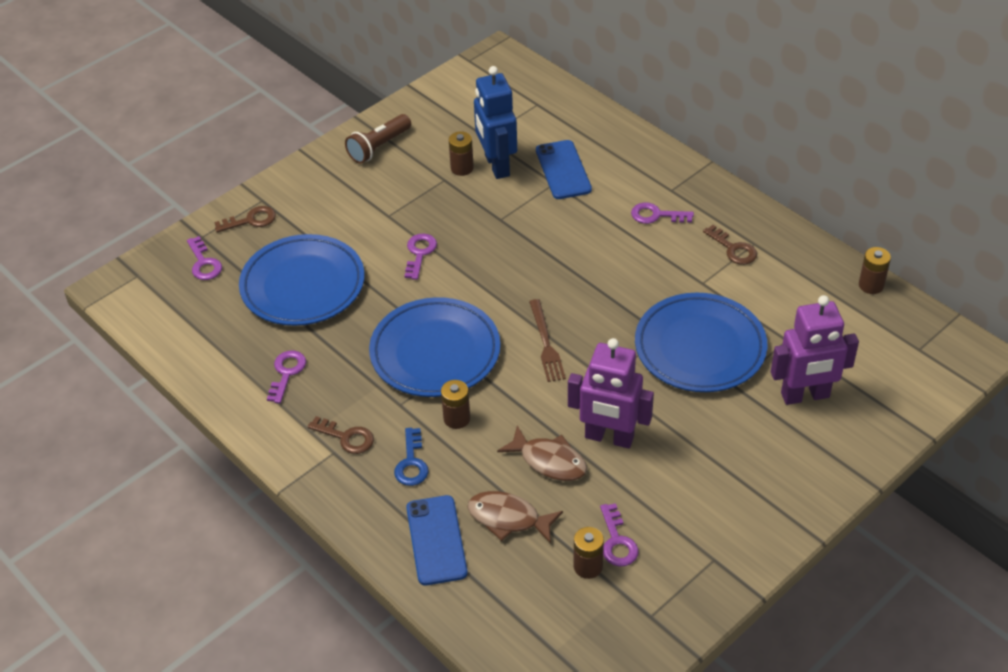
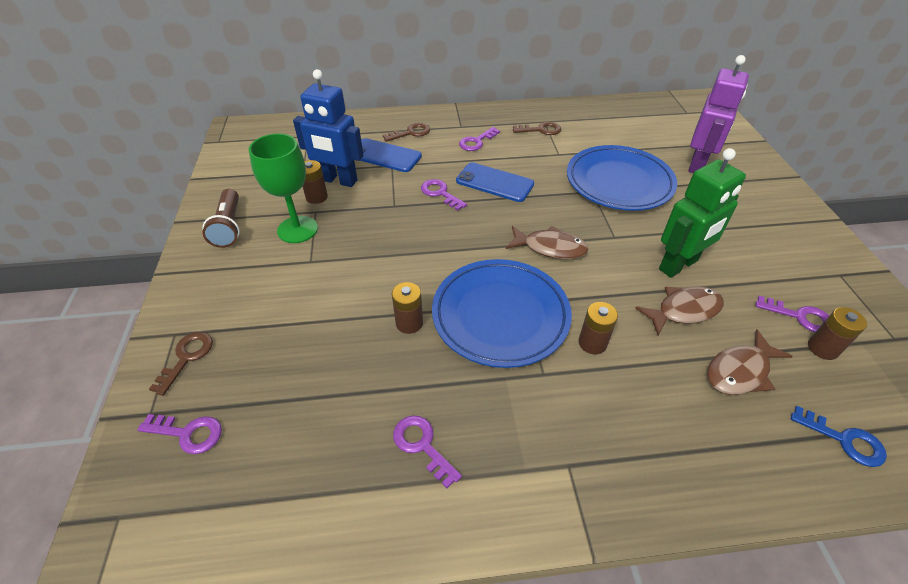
camera: 55 degrees left, 0 degrees up
blue plate [239,234,365,326] -> none
brown key [308,416,374,454] -> brown key moved to [383,123,430,142]
blue key [394,428,429,486] -> blue key moved to [791,406,887,467]
purple key [405,234,437,280] -> purple key moved to [421,179,467,211]
blue phone [406,495,468,585] -> blue phone moved to [456,162,534,202]
brown fork [529,299,566,382] -> brown fish [506,226,588,259]
purple robot [568,338,654,448] -> green robot [659,148,746,278]
brown battery [859,247,891,294] -> brown battery moved to [392,282,423,334]
none -> green goblet [249,134,318,243]

